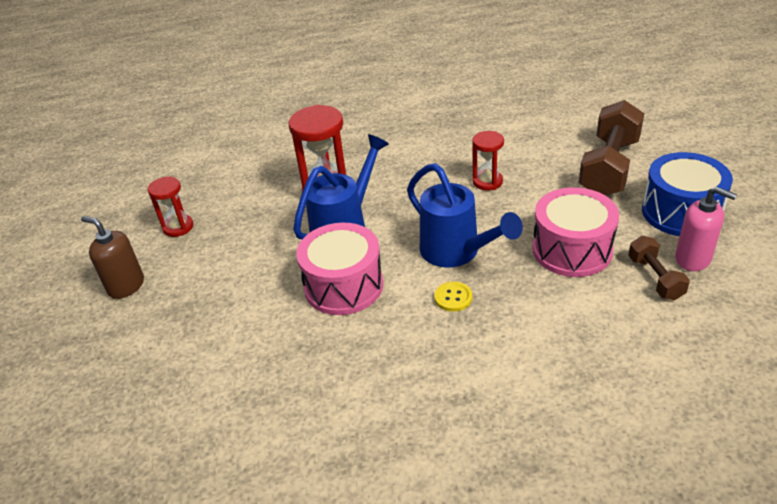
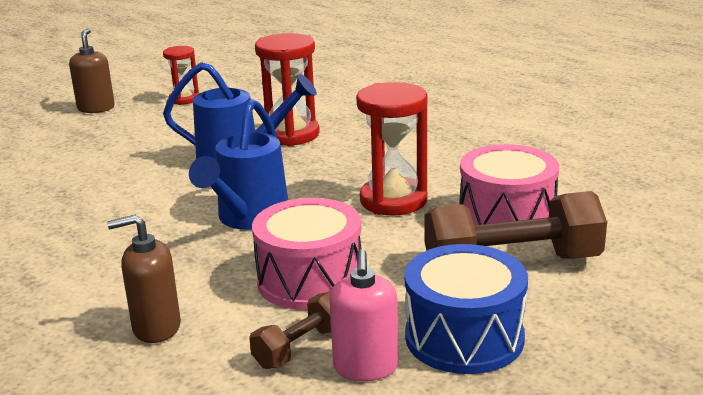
camera: 55 degrees right, 15 degrees down
pink drum [296,223,383,315] -> pink drum moved to [460,144,559,225]
yellow button [434,282,472,312] -> none
red hourglass [472,131,504,191] -> red hourglass [356,82,428,216], size x1.70
none -> brown soap dispenser [107,215,181,343]

